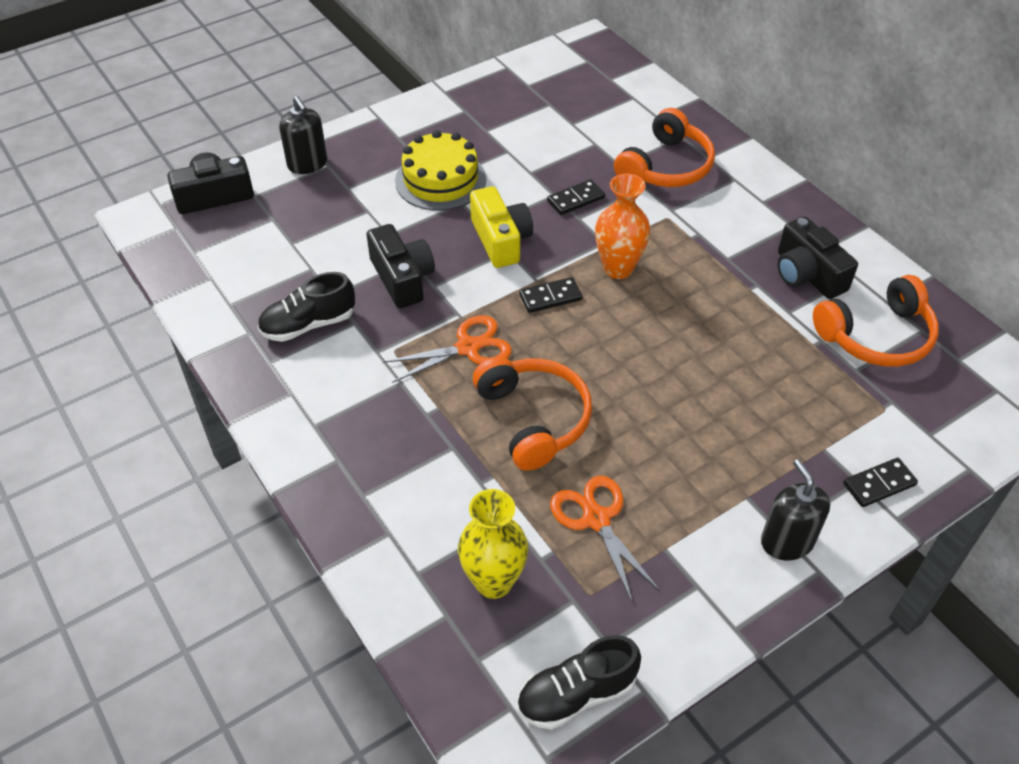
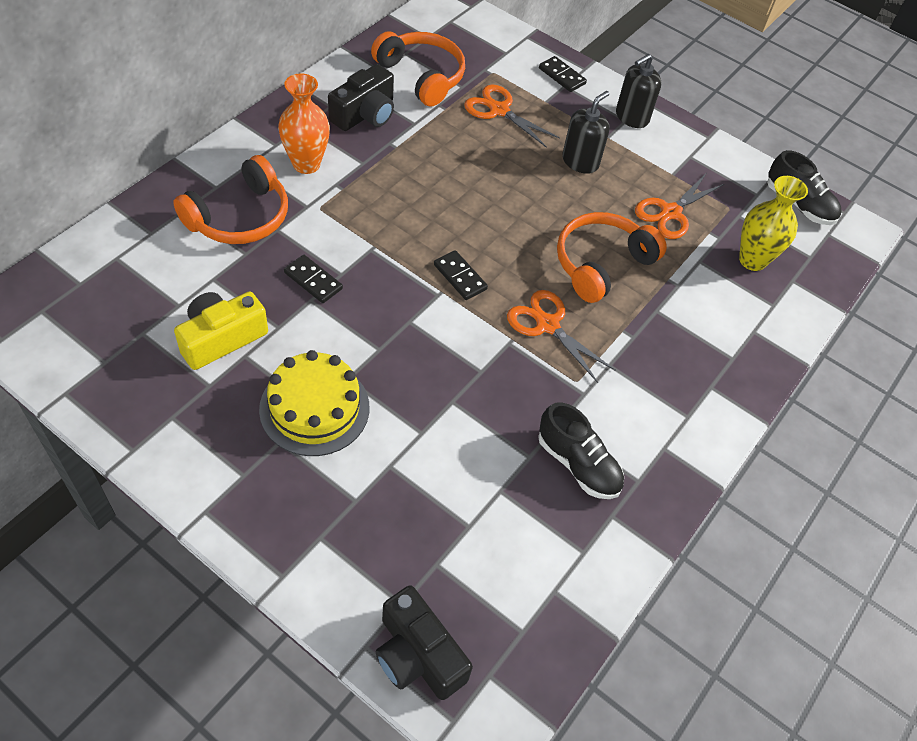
camera: 115 degrees left, 5 degrees up
black soap dispenser [279,96,327,174] -> black soap dispenser moved to [562,91,610,174]
black camera [367,224,435,308] -> none
yellow camera [470,186,533,268] -> yellow camera moved to [174,291,268,370]
orange vase [595,174,650,279] -> orange vase moved to [278,73,330,174]
orange headphones [614,108,715,187] -> orange headphones turned 120 degrees clockwise [173,155,288,244]
none -> orange scissors [464,84,560,148]

